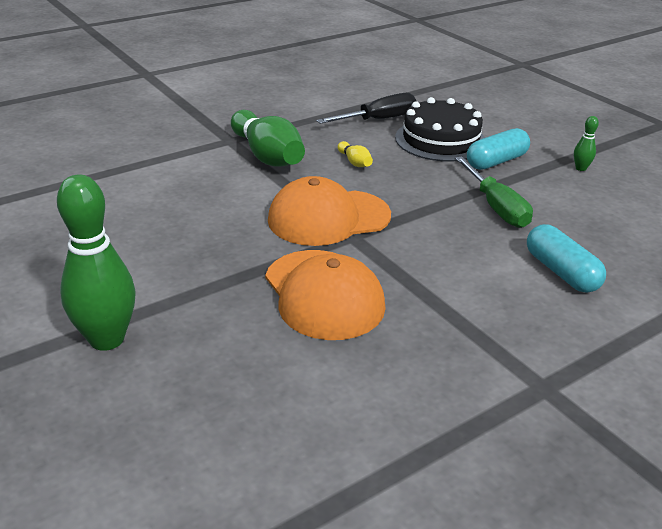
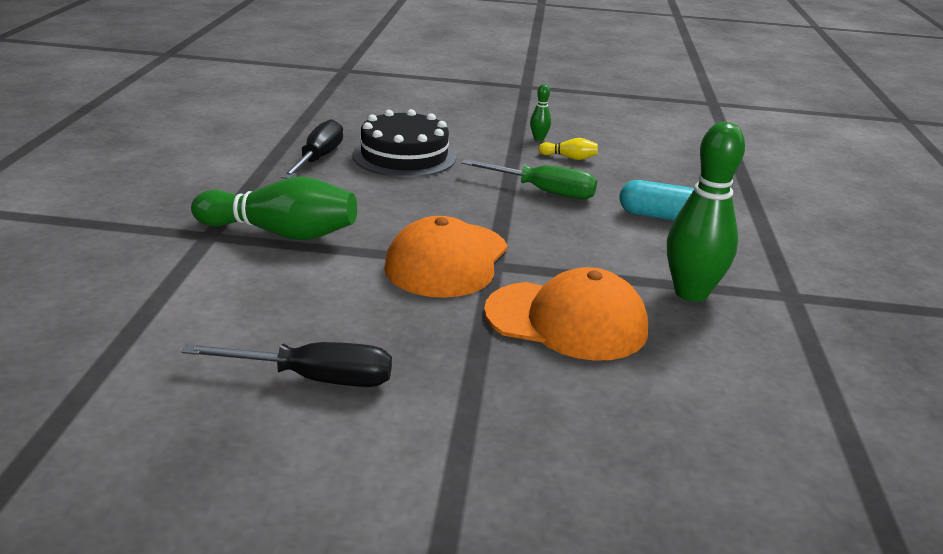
camera: 50 degrees left, 5 degrees down
green bowling pin [57,174,136,351] -> green bowling pin moved to [667,122,745,302]
yellow bowling pin [338,141,373,167] -> yellow bowling pin moved to [538,138,598,160]
turquoise capsule [467,128,530,170] -> none
none -> black screwdriver [182,342,392,387]

